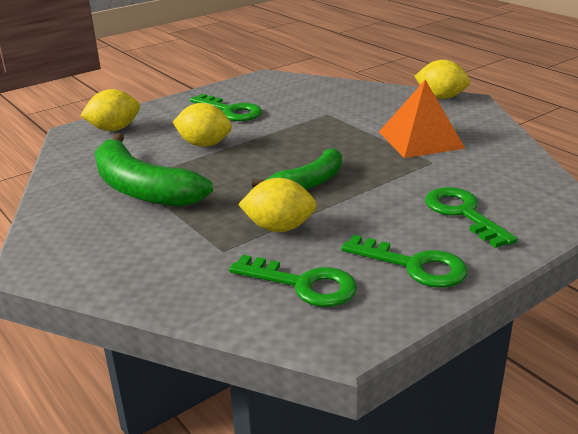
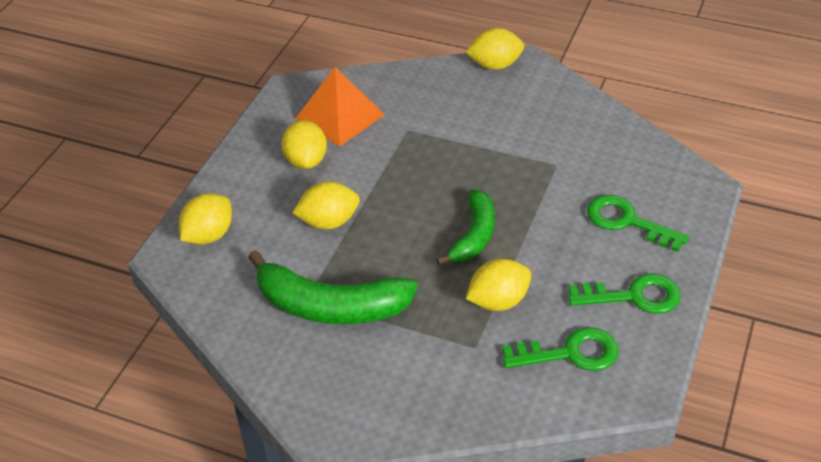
camera: 30 degrees left, 15 degrees up
green key [190,94,262,121] -> yellow lemon [281,120,327,169]
orange pyramid [379,80,465,158] -> orange pyramid moved to [295,67,385,147]

